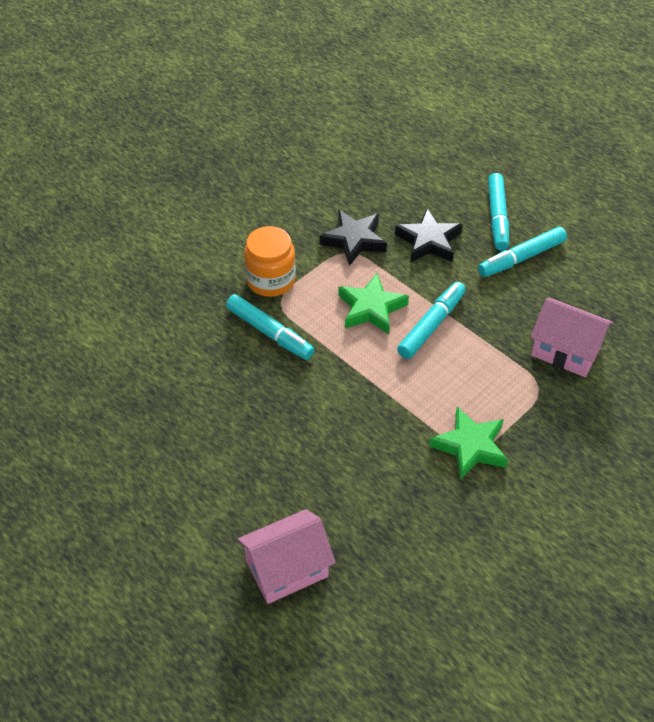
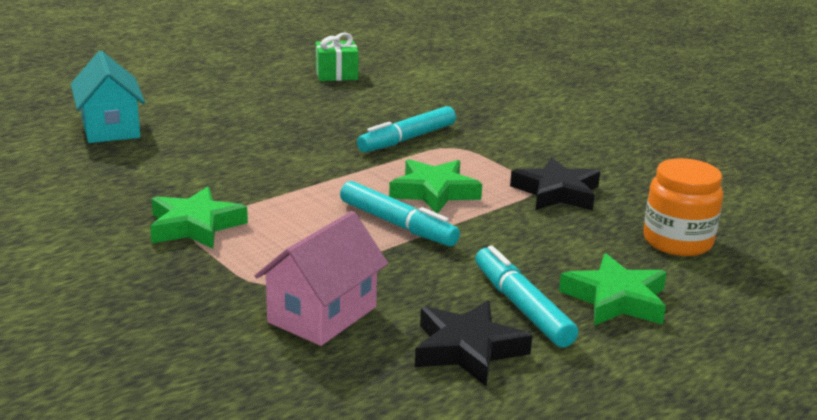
camera: 95 degrees right, 25 degrees down
pink house [237,509,336,604] -> turquoise house [71,51,145,143]
orange jar [244,226,296,297] -> orange jar moved to [643,158,723,256]
black star [395,208,463,263] -> black star moved to [415,300,532,386]
turquoise marker [488,173,509,251] -> green star [559,253,667,326]
none -> green gift [316,33,359,81]

